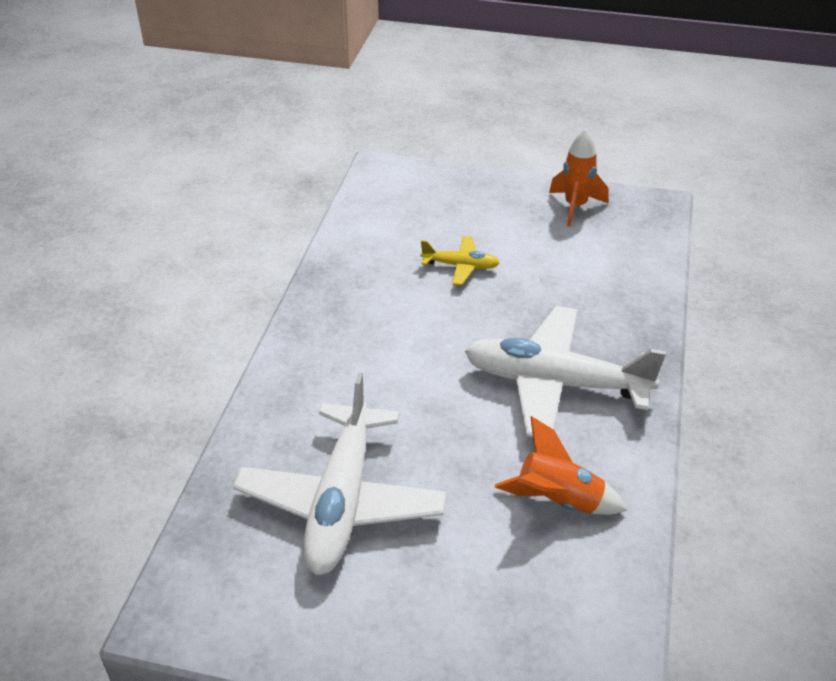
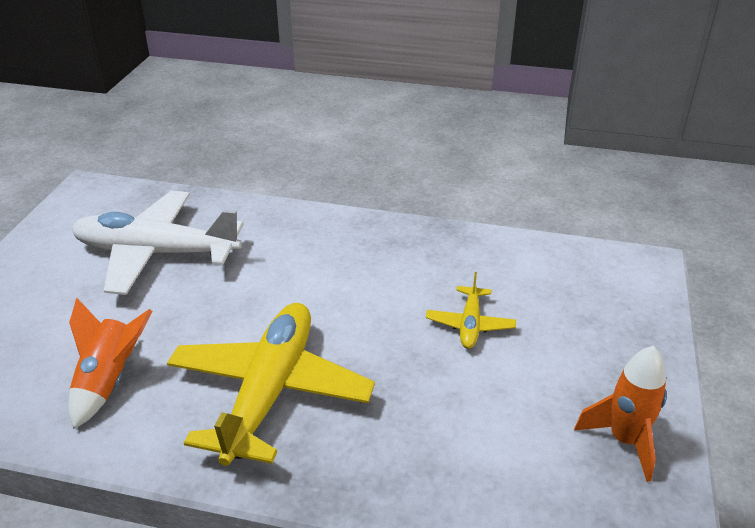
camera: 90 degrees right, 5 degrees down
white plane [465,306,666,437] -> yellow plane [167,303,375,466]

